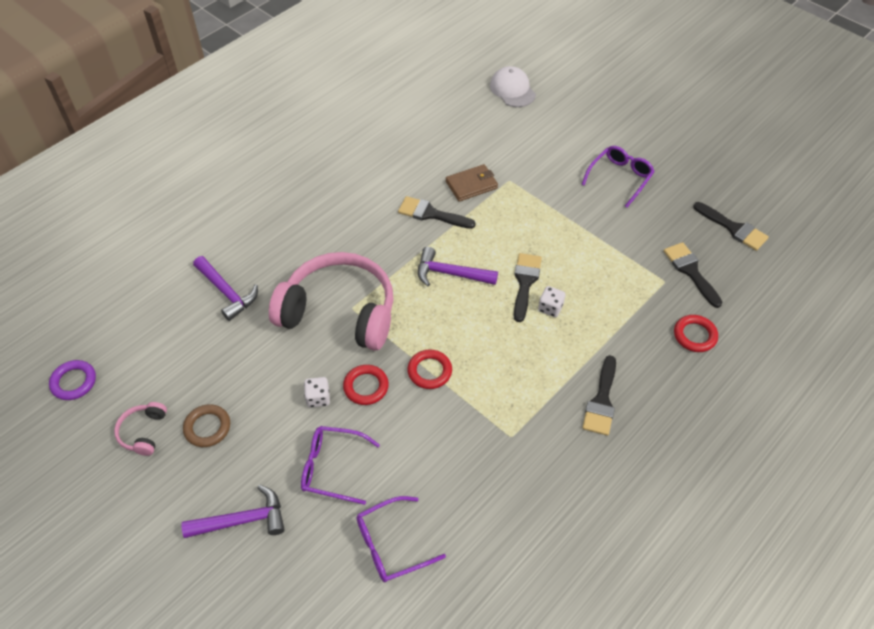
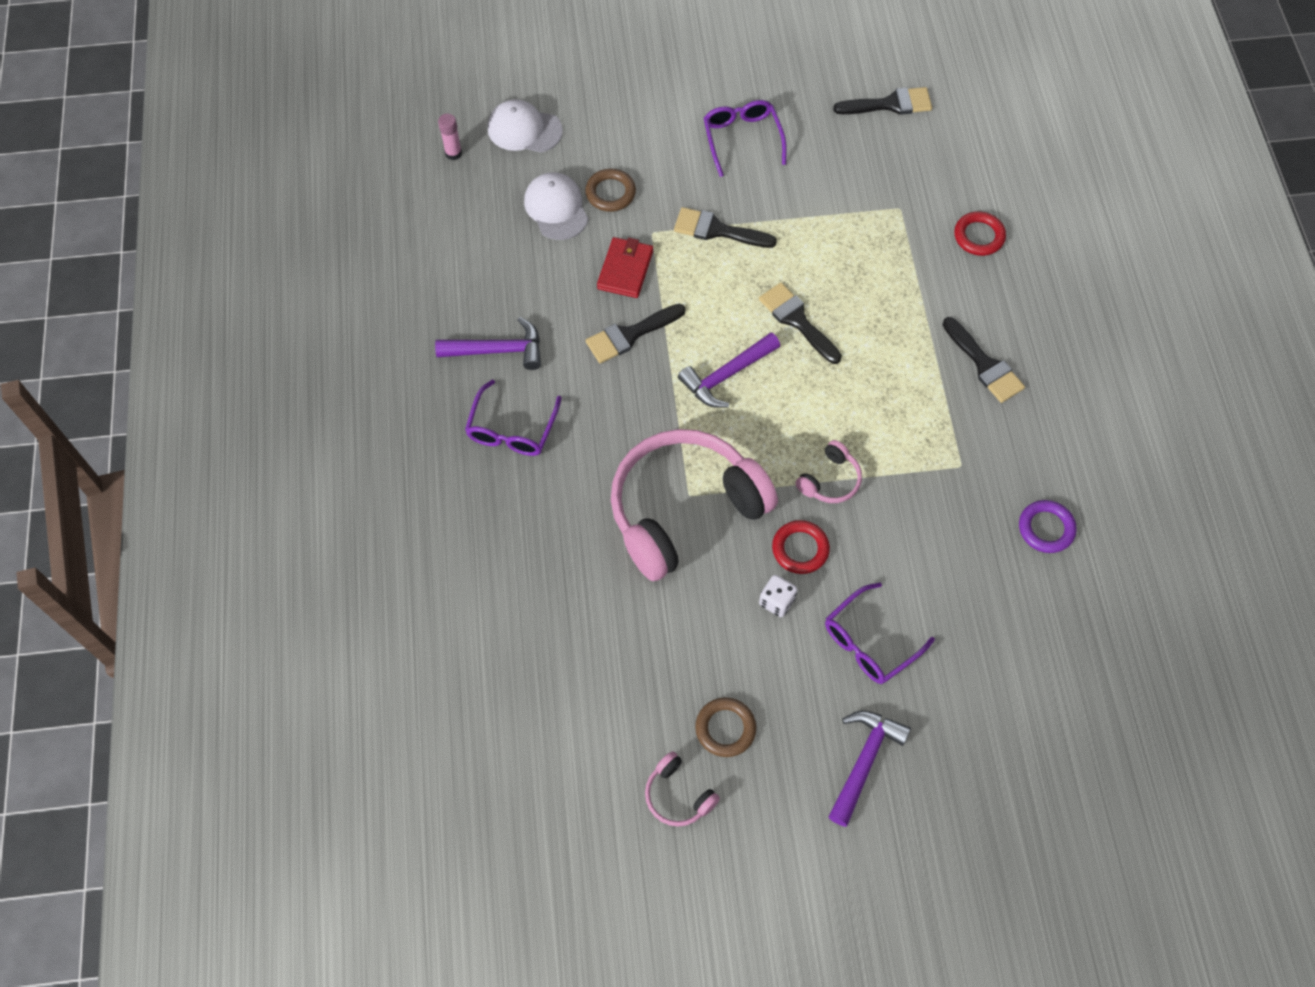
camera: 50 degrees left, 10 degrees up
purple ring [49,360,96,400] -> purple ring moved to [1019,500,1076,553]
purple hammer [193,256,258,321] -> purple hammer moved to [435,317,541,370]
purple glasses [356,496,446,583] -> purple glasses moved to [465,380,562,456]
red ring [407,350,452,389] -> pink headphones [795,440,862,503]
brown wallet [446,164,498,202] -> red wallet [597,237,653,298]
white dice [538,286,566,317] -> none
black brush [664,242,722,308] -> black brush moved to [674,207,777,248]
none -> pink glue stick [438,114,462,160]
none -> white cap [524,172,588,240]
none -> brown ring [585,169,636,212]

